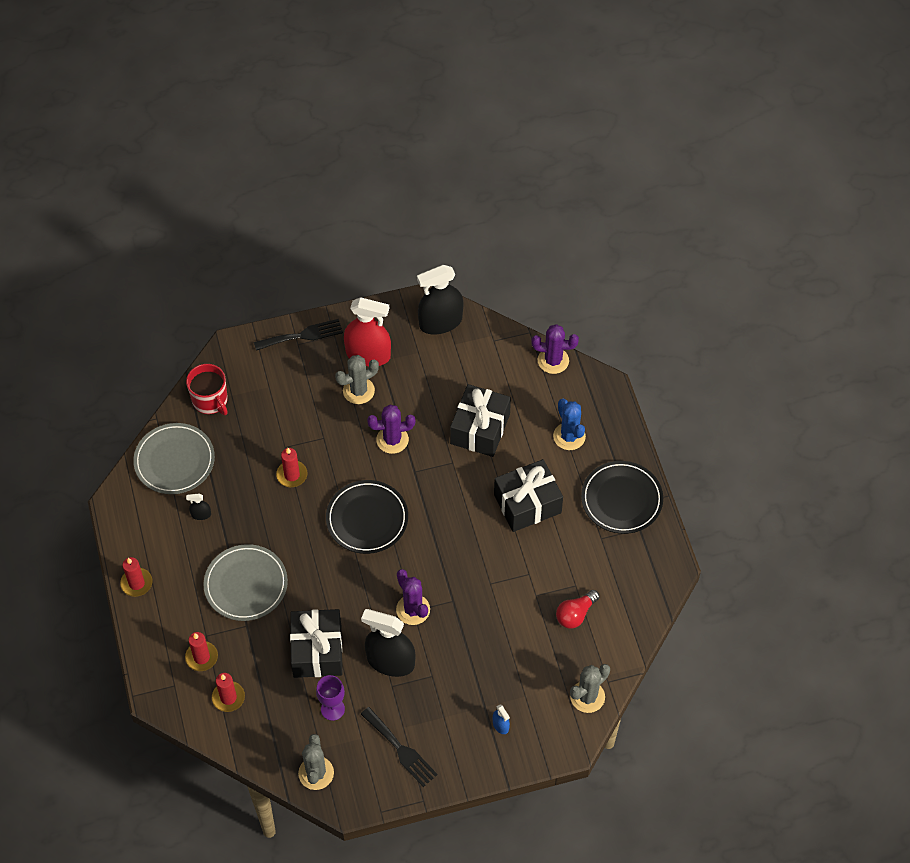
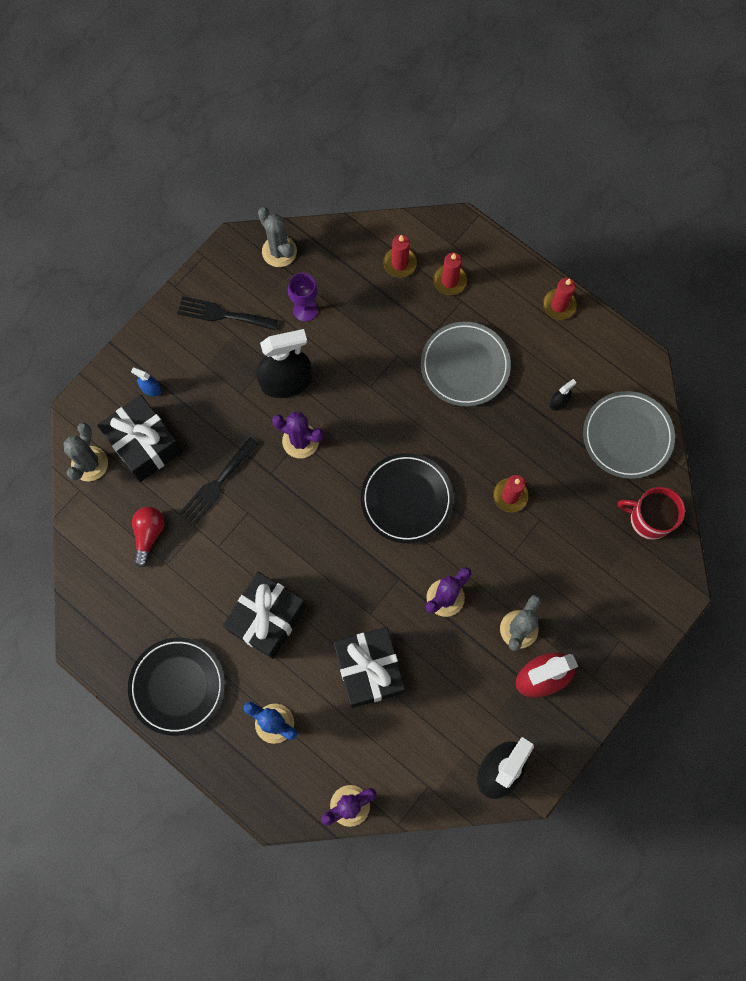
camera: 145 degrees right, 15 degrees up
black fork [254,319,343,351] -> black fork moved to [179,437,259,526]
black gift [290,609,343,678] -> black gift moved to [97,395,182,482]

